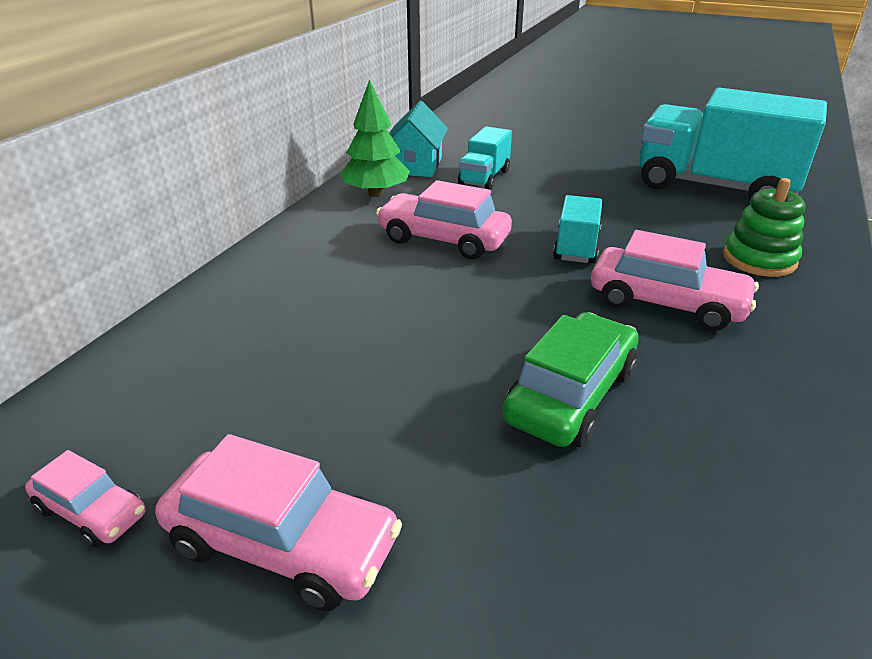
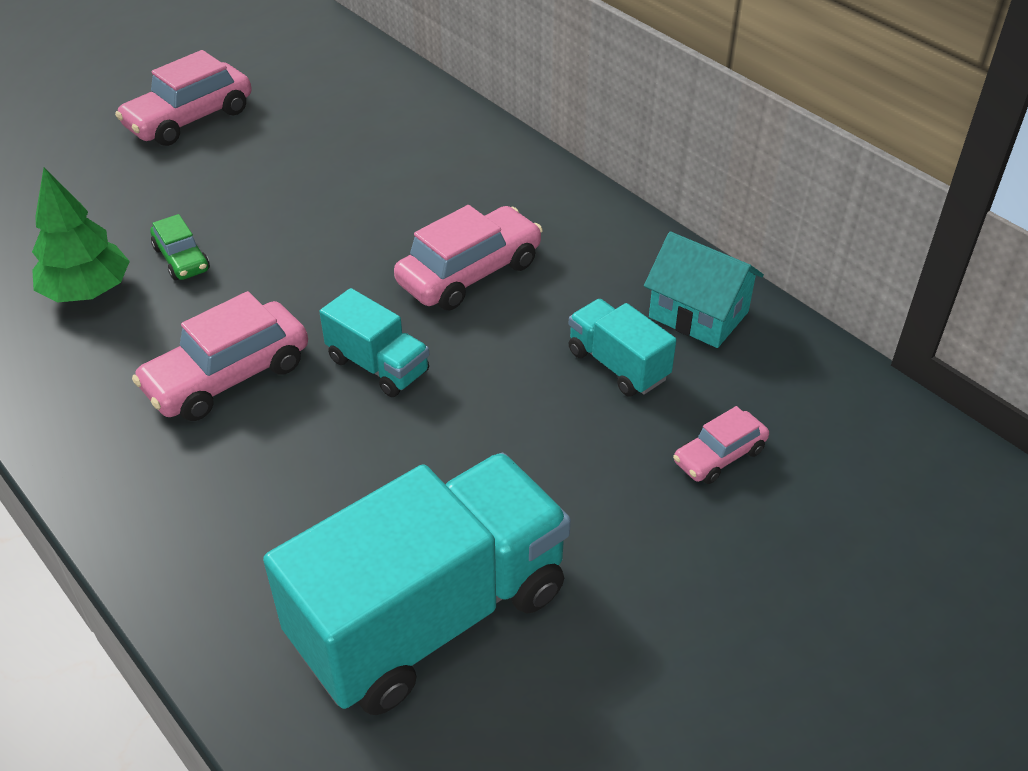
camera: 115 degrees right, 10 degrees up
pink car [25,450,145,548] -> pink car moved to [673,406,769,484]
green tree [340,79,410,197] -> green tree moved to [32,168,130,303]
green car [503,312,639,447] -> green car [150,214,210,280], size x0.57
green stacking toy [723,178,805,277] -> none

